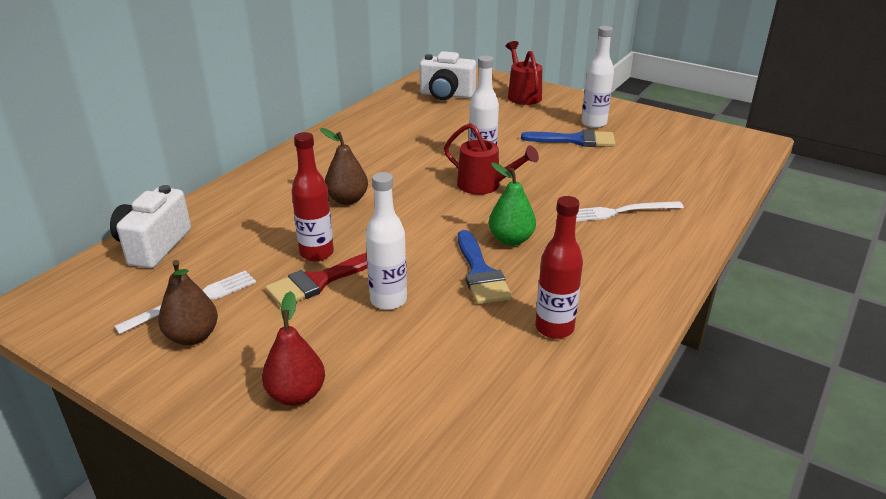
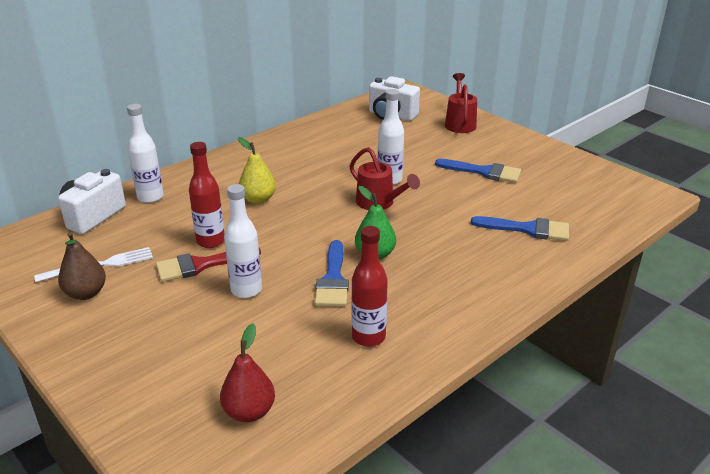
camera: 15 degrees right, 0 degrees up
red pear [262,291,325,406] -> red pear moved to [220,323,275,422]
brown pear [320,128,368,205] -> yellow pear [238,137,276,204]
white fork [576,201,684,222] -> none
white bottle [581,26,614,128] -> white bottle moved to [127,104,164,203]
none -> blue brush [471,216,569,241]

